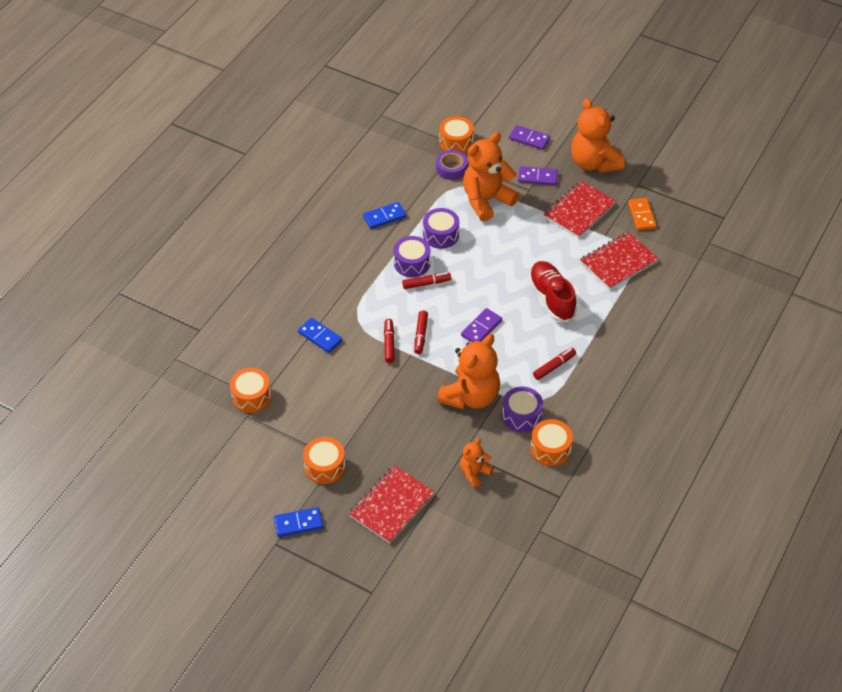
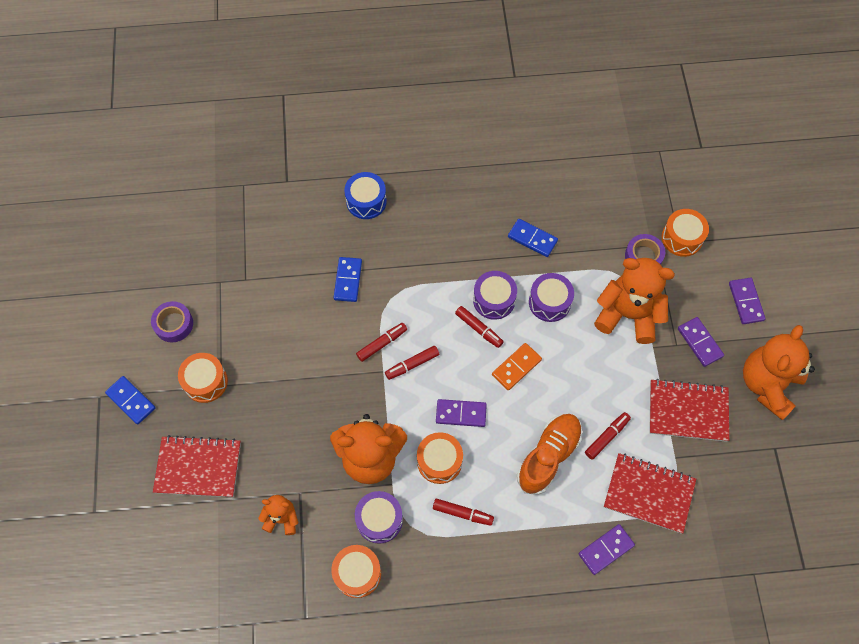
camera: 55 degrees right, 15 degrees up
orange drum [230,367,271,413] -> orange drum moved to [417,432,463,484]
red shoe [528,261,577,322] -> orange shoe [517,414,582,495]
orange domino [628,198,657,231] -> orange domino moved to [492,343,542,390]
none -> purple tape [151,301,193,342]
none -> blue drum [344,172,387,219]
none -> purple domino [579,524,635,575]
none -> red marker [585,412,631,460]

